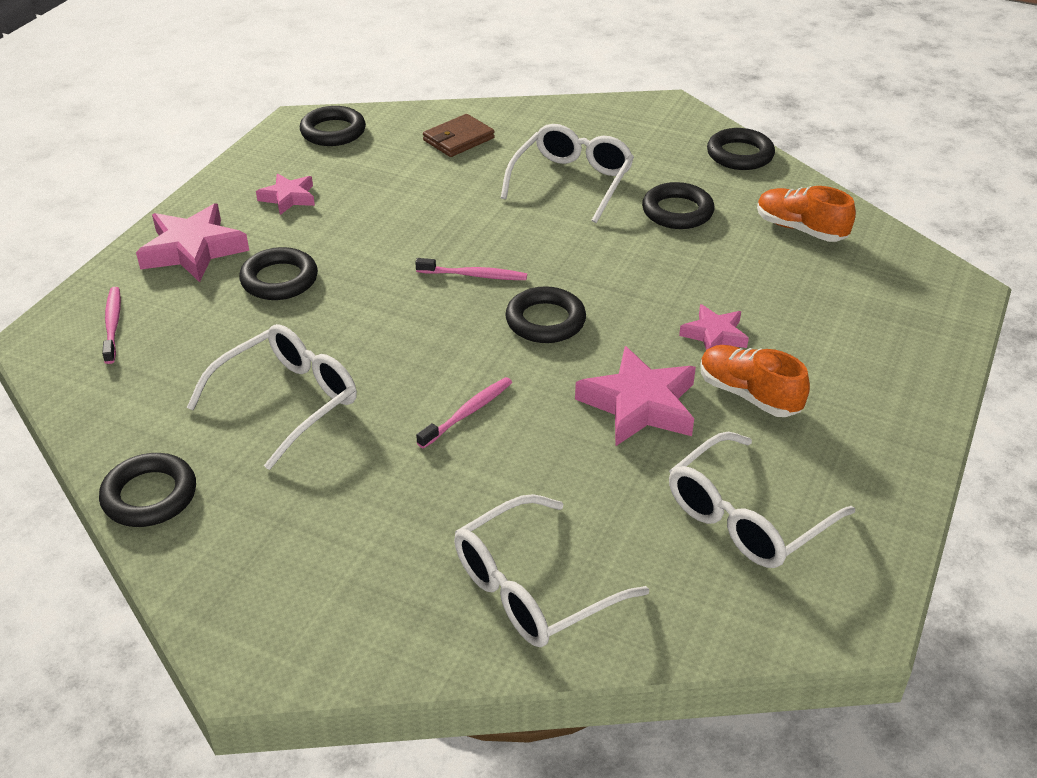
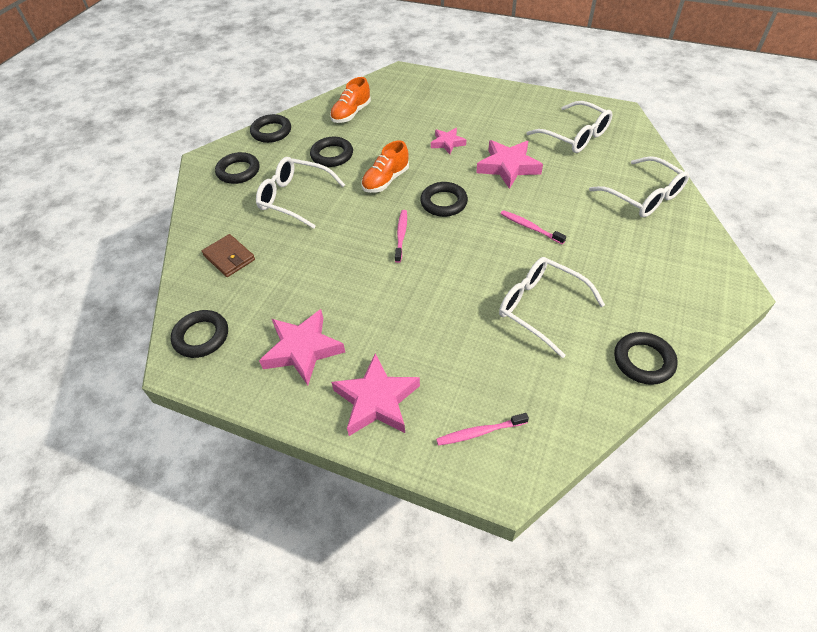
camera: 90 degrees left, 10 degrees up
black ring [239,247,318,300] -> black ring moved to [215,152,260,184]
pink star [256,174,315,215] -> pink star [259,309,345,385], size x1.71
orange shoe [700,345,810,417] -> orange shoe moved to [361,141,409,193]

